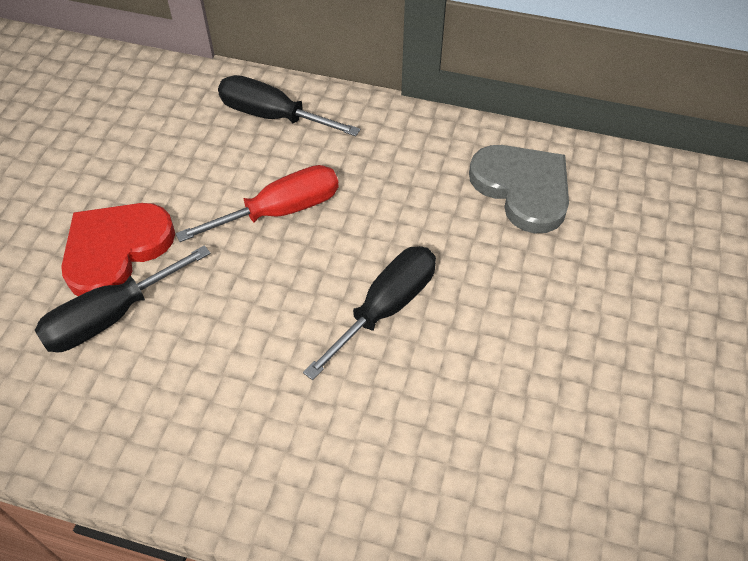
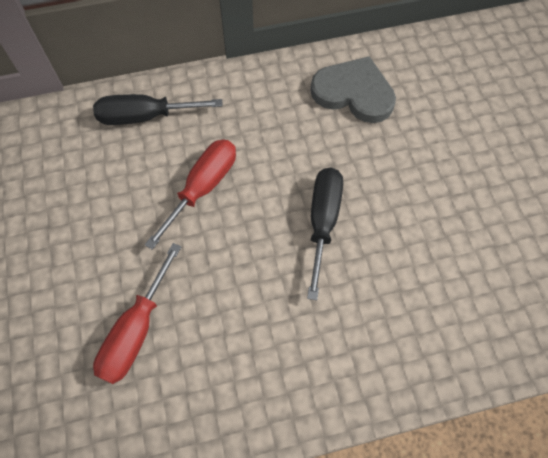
camera: 30 degrees left, 10 degrees up
black screwdriver [35,245,211,352] -> red screwdriver [93,243,181,384]
red heart [61,203,175,296] -> none

